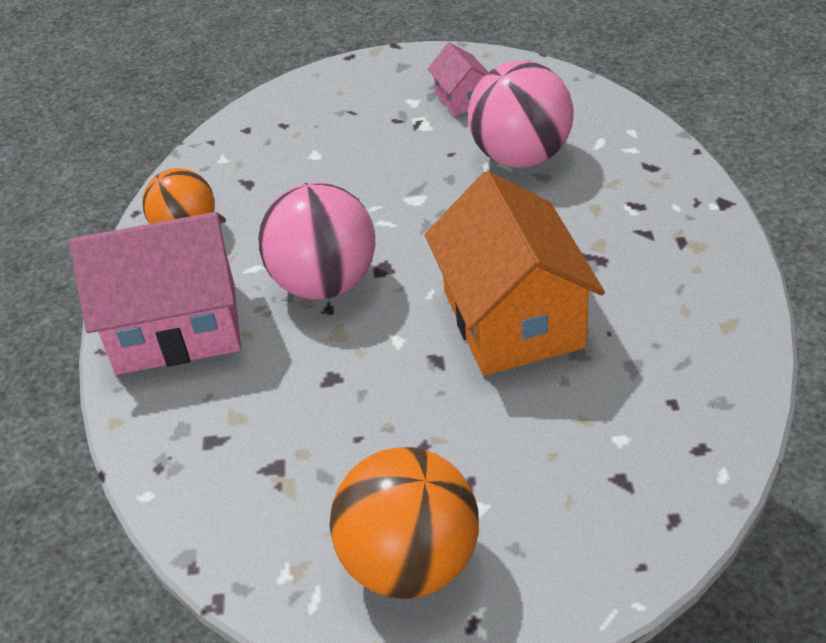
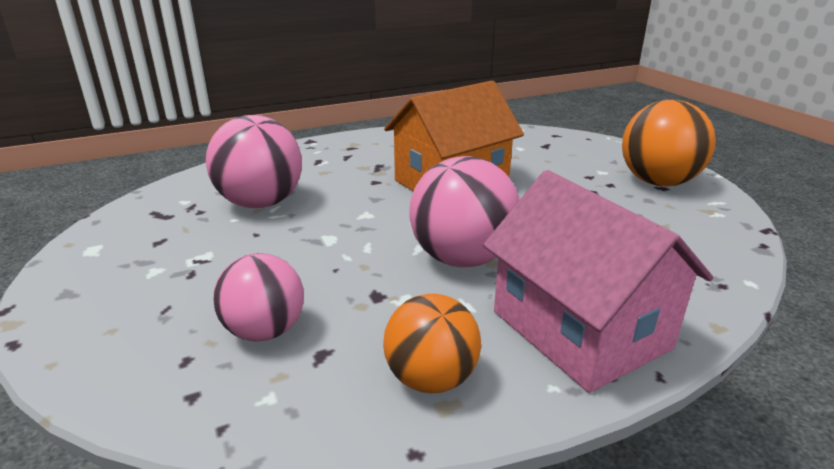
camera: 115 degrees left, 15 degrees down
pink house [428,42,488,116] -> none
none -> pink ball [213,253,304,341]

